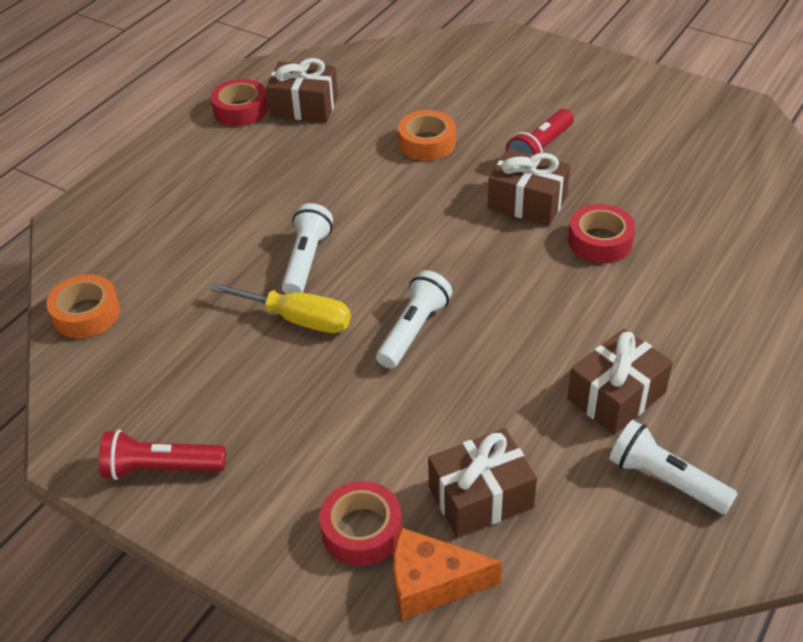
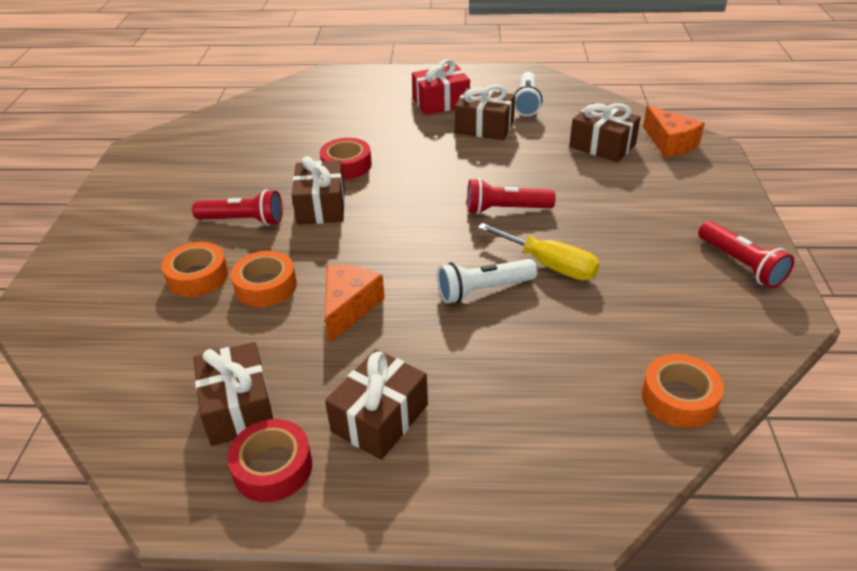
camera: 120 degrees left, 5 degrees down
yellow screwdriver [210,283,351,333] -> yellow screwdriver turned 135 degrees clockwise [478,223,600,280]
red tape [319,481,402,566] -> none
white flashlight [376,270,452,369] -> red flashlight [467,178,556,214]
none -> orange tape [162,242,228,297]
none -> orange cheese [325,265,385,343]
none -> brown gift [325,349,428,460]
none -> red gift [412,59,470,115]

